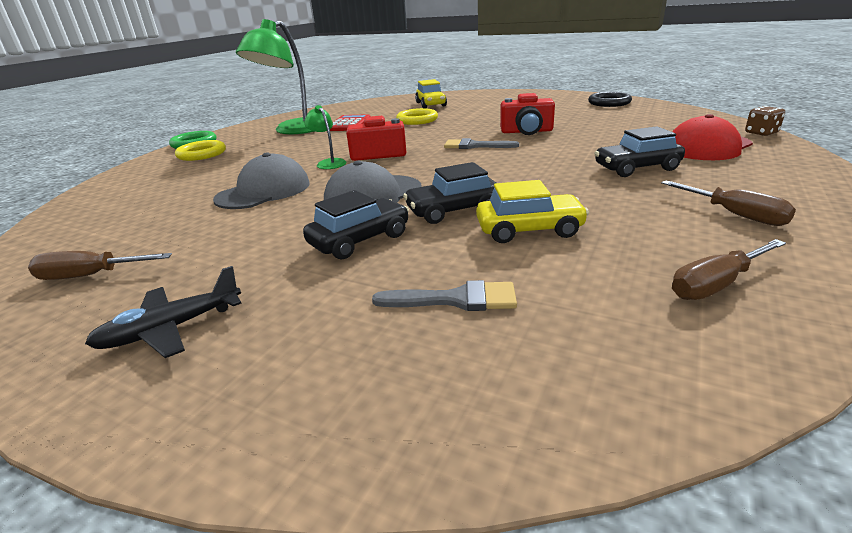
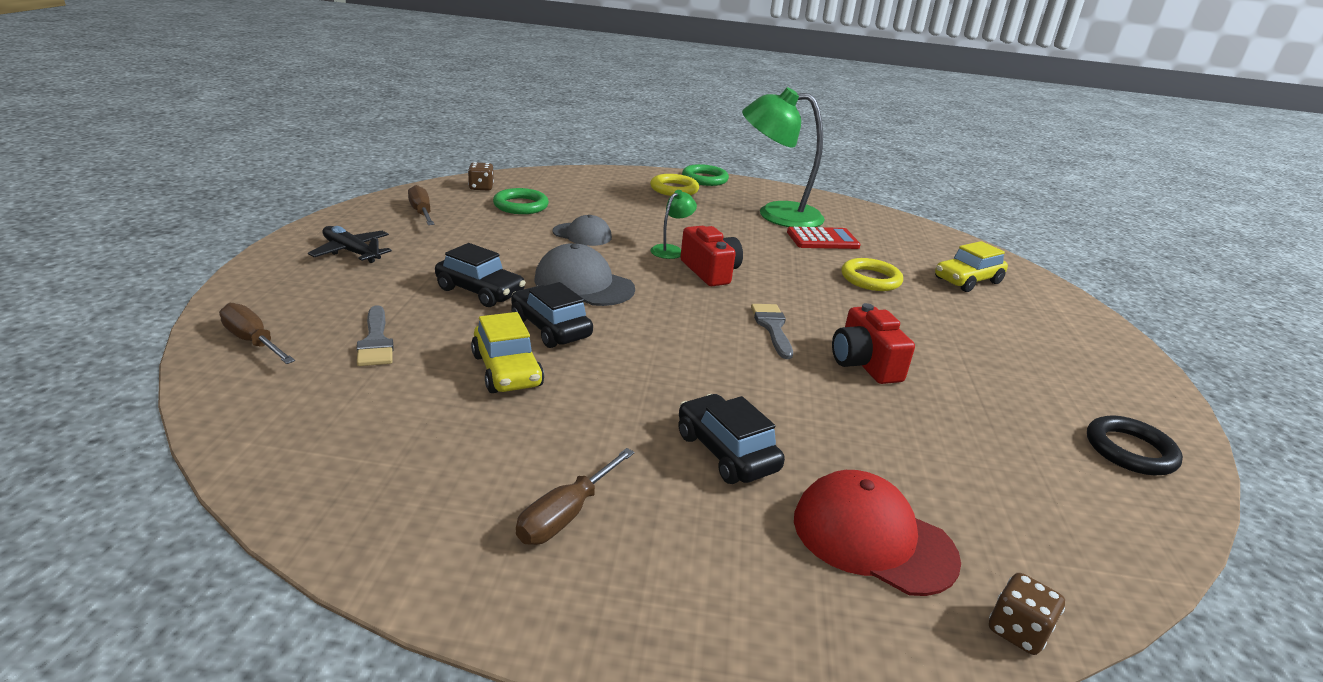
camera: 65 degrees right, 0 degrees up
grey cap [213,153,310,209] -> grey cap [553,215,612,246], size x0.66
brown screwdriver [672,239,786,300] -> brown screwdriver moved to [219,303,295,364]
none -> brown dice [468,162,494,191]
none -> green ring [493,188,549,214]

